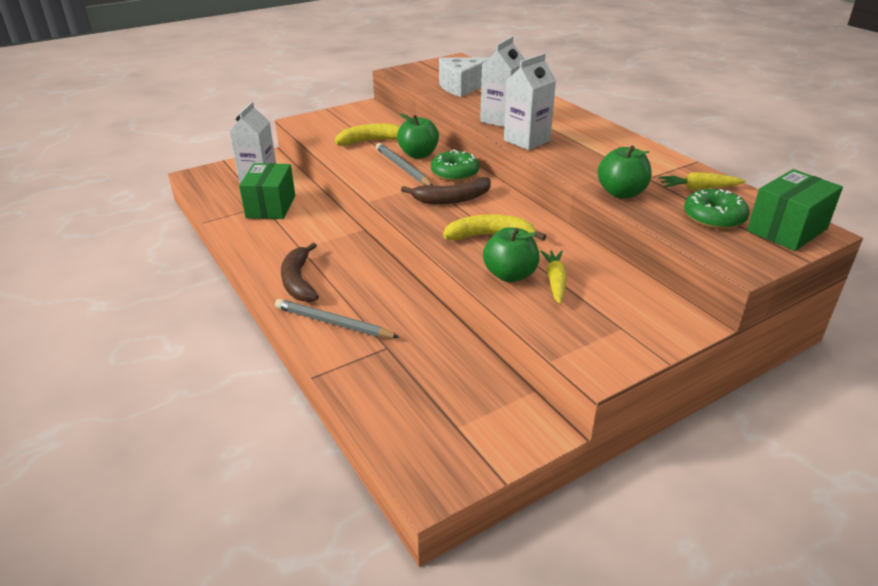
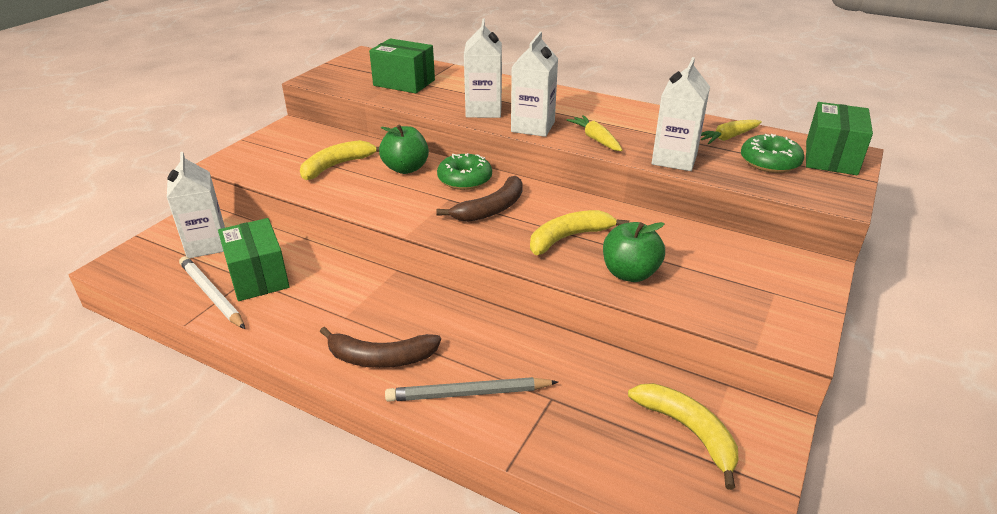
camera: 30 degrees left, 0 degrees up
brown banana [281,242,319,302] -> brown banana turned 45 degrees counterclockwise [320,327,441,368]
grey pencil [376,143,433,186] -> none
white cheese [439,57,489,97] -> green box [369,38,435,93]
yellow carrot [540,250,567,304] -> yellow carrot moved to [567,115,622,151]
green apple [597,146,652,198] -> white carton [652,57,710,171]
none -> white pencil [179,256,245,329]
none -> yellow banana [628,383,739,490]

